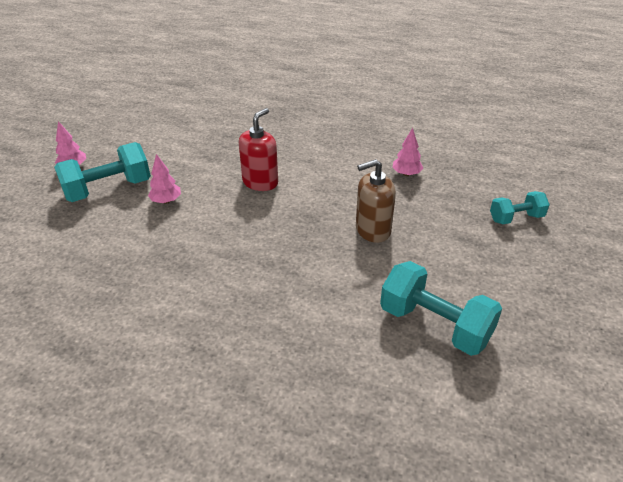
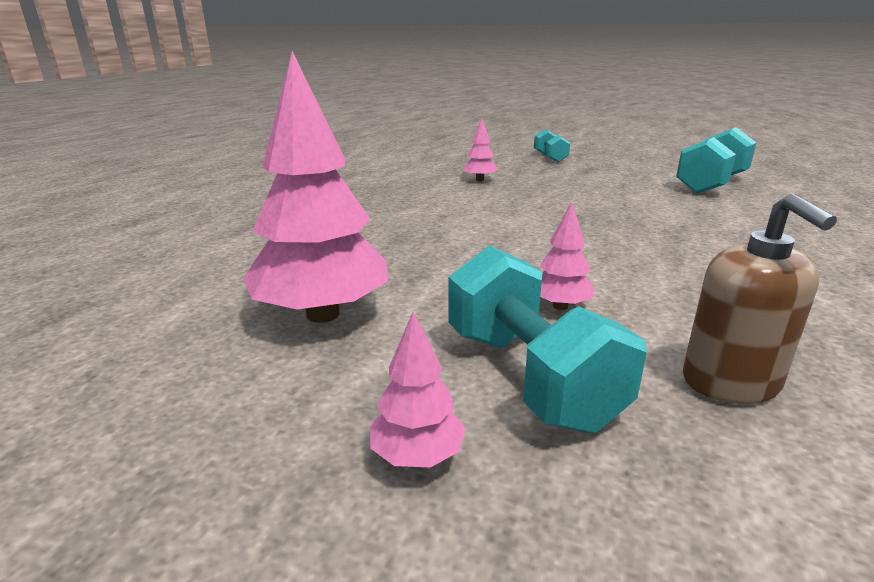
camera: 85 degrees left, 15 degrees down
red soap dispenser [239,108,278,191] -> none
brown soap dispenser [356,159,396,243] -> brown soap dispenser moved to [683,193,837,404]
none -> pink tree [243,51,388,323]

